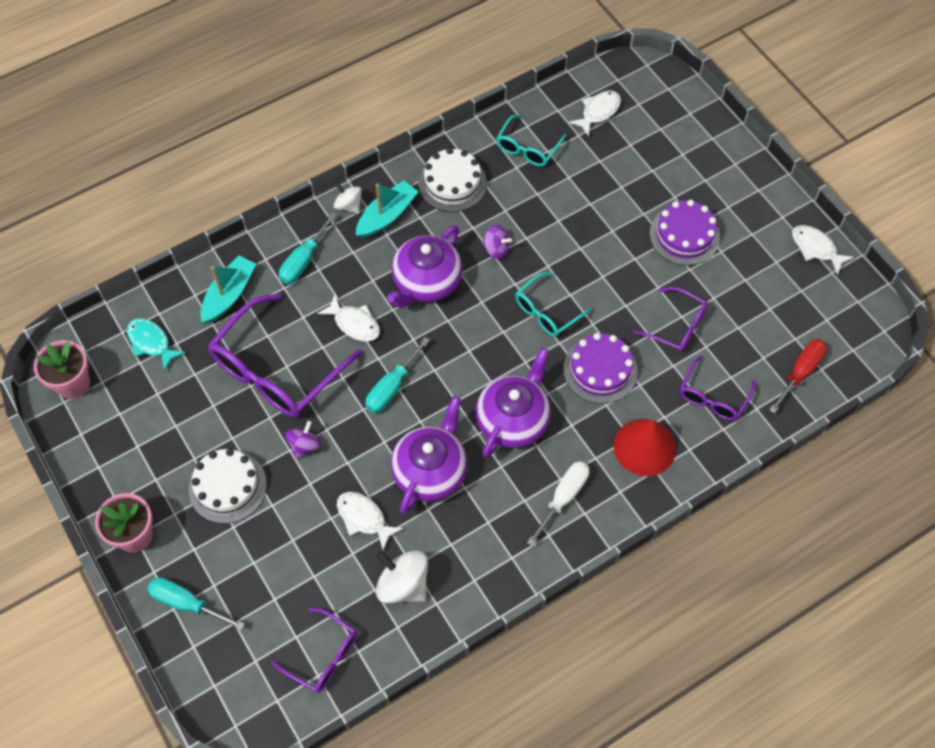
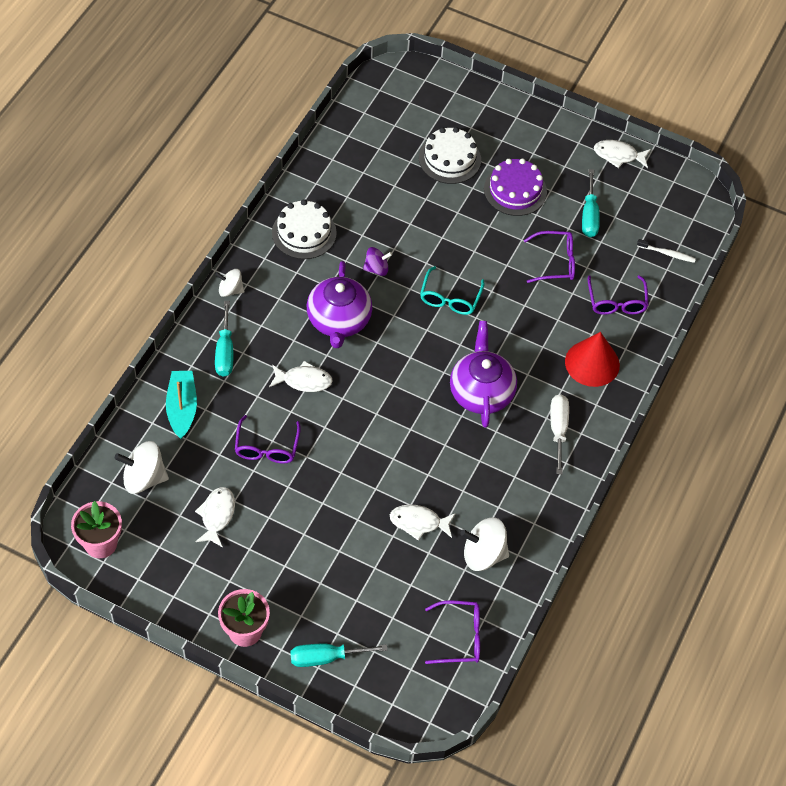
camera: 35 degrees left, 5 degrees down
turquoise fish [127,318,186,371] -> white spinning top [115,441,169,494]
white cake [188,449,267,524] -> white cake moved to [419,127,481,184]
purple glasses [208,293,362,418] -> purple glasses [235,415,301,464], size x0.53
purple spinning top [285,421,321,459] -> none
turquoise boat [356,180,419,238] -> none
turquoise screwdriver [365,337,430,413] -> turquoise screwdriver moved to [582,169,600,237]
purple teapot [391,396,468,514] -> none
turquoise glasses [496,114,567,166] -> none
purple cake [563,333,638,404] -> none
white fish [569,91,621,137] -> white fish moved to [195,487,235,547]
red screwdriver [769,339,827,414] -> white toothbrush [637,239,696,263]

